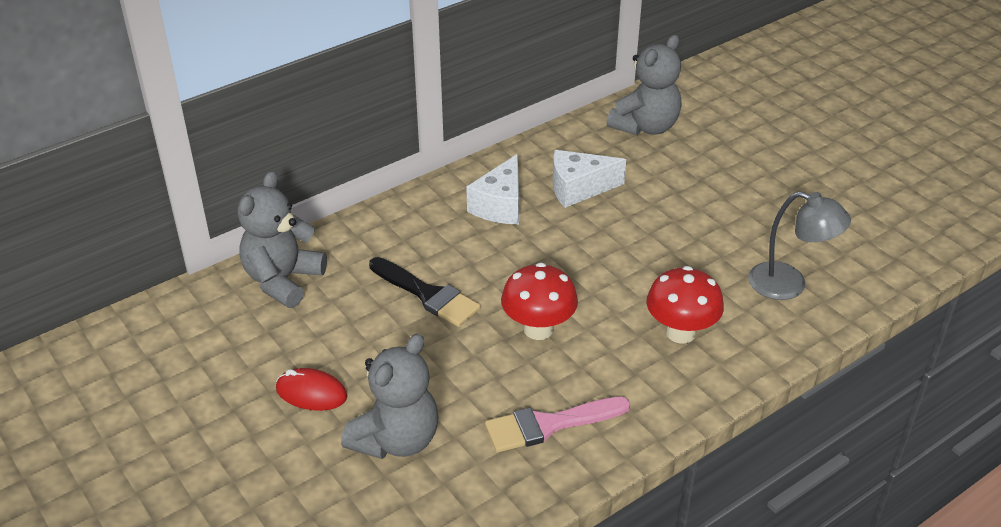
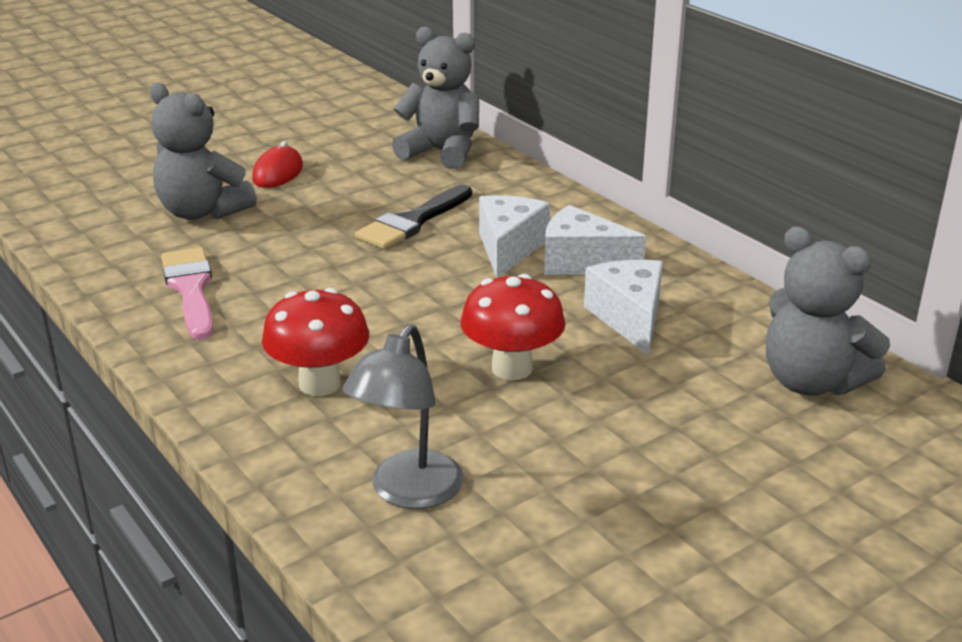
camera: 90 degrees right, 10 degrees down
red mushroom [501,263,578,340] -> red mushroom moved to [460,274,565,380]
none -> white cheese [479,195,550,278]

